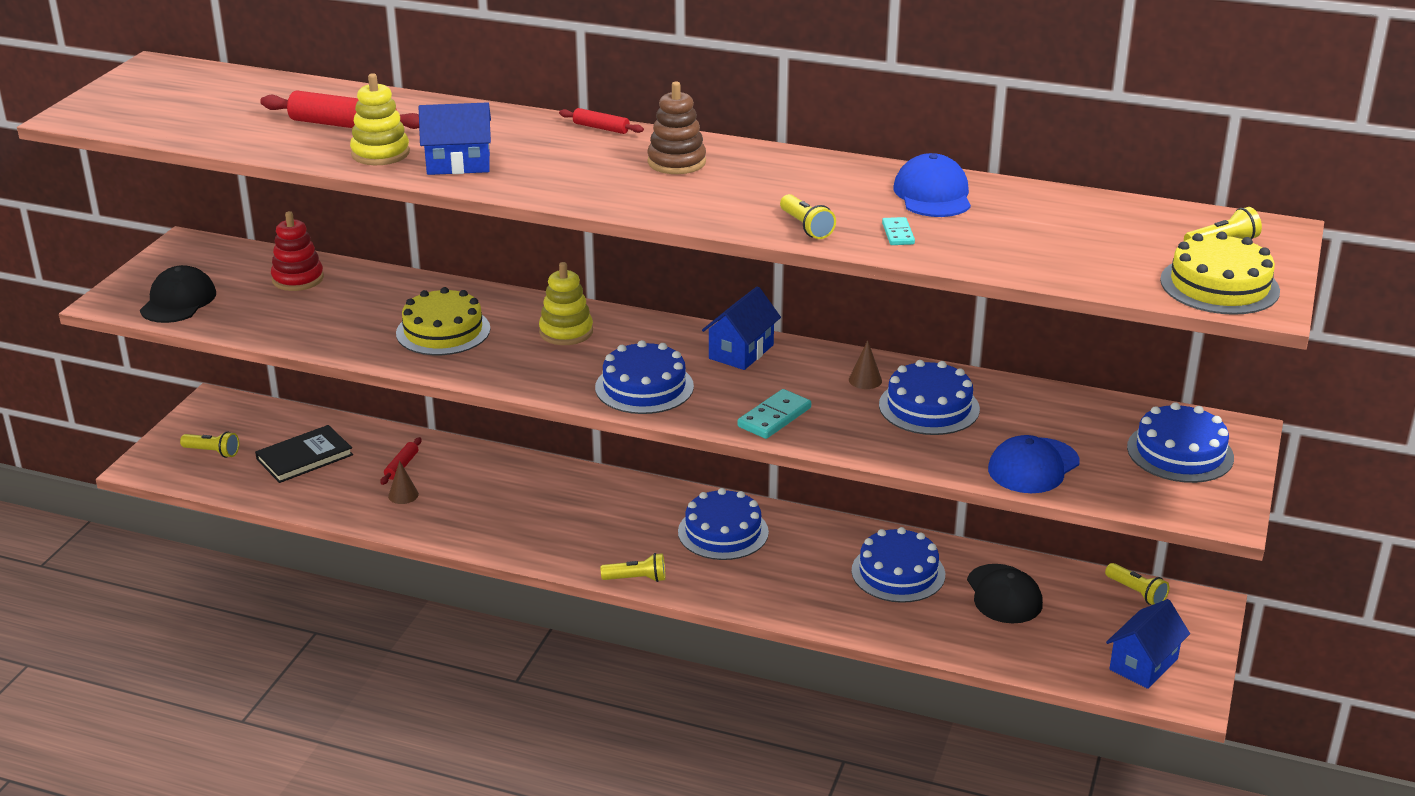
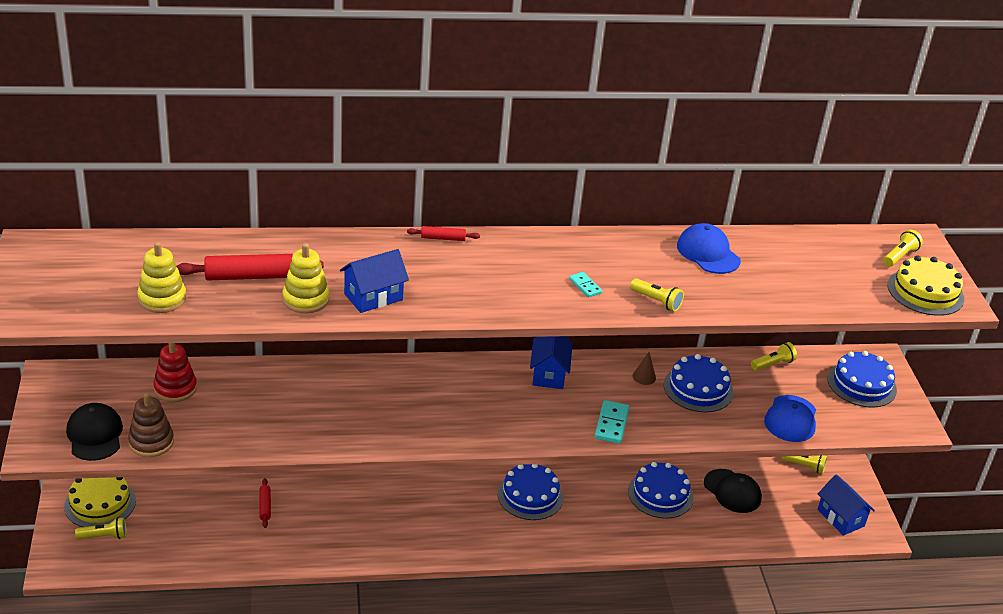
camera: 30 degrees left, 5 degrees up
black book [255,425,353,483] -> none
brown cone [388,461,419,504] -> none
yellow cake [396,287,490,355] -> yellow cake moved to [64,477,136,527]
yellow stacking toy [539,262,593,345] -> yellow stacking toy moved to [137,242,186,313]
blue cake [595,340,694,414] -> none
yellow flashlight [601,553,665,582] -> yellow flashlight moved to [751,342,797,371]
brown stacking toy [647,82,706,174] -> brown stacking toy moved to [128,393,174,457]
turquoise domino [882,217,915,245] -> turquoise domino moved to [569,272,602,298]
blue house [1106,599,1190,689] -> blue house turned 45 degrees counterclockwise [817,474,875,536]

